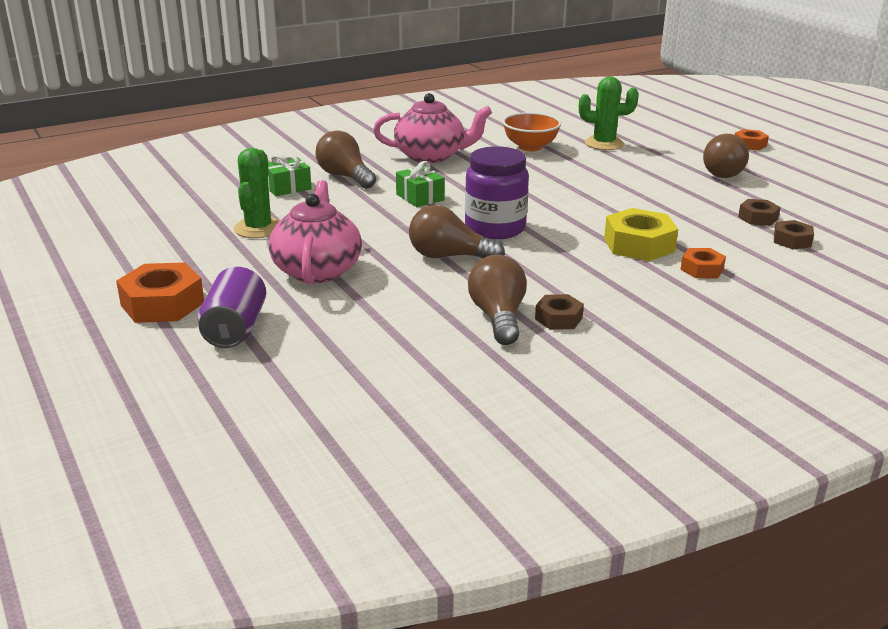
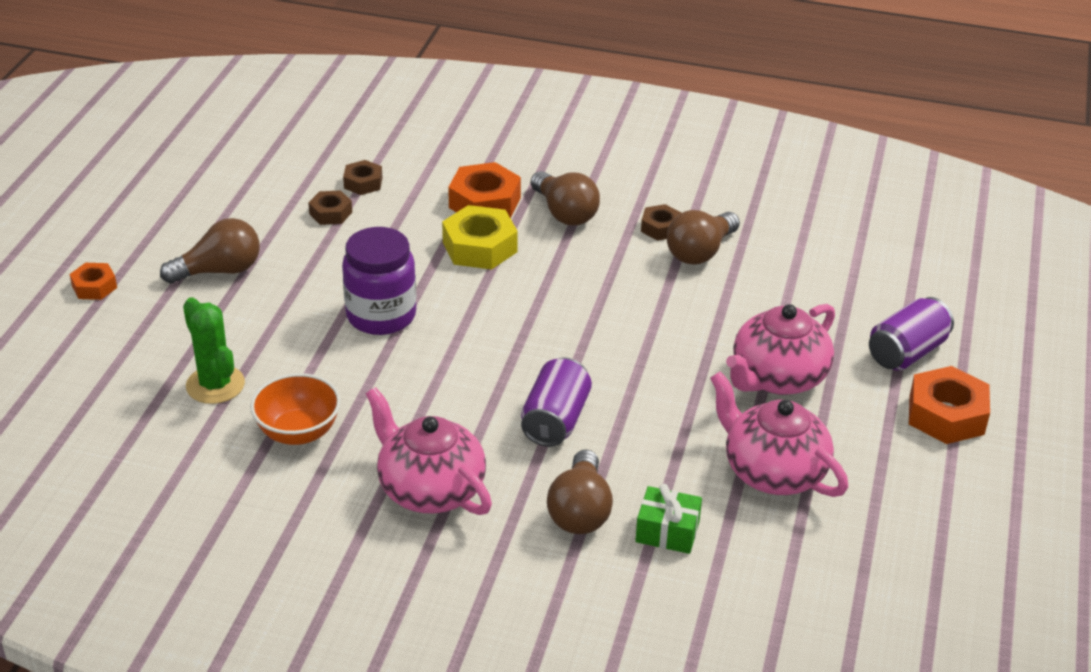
camera: 135 degrees left, 10 degrees up
green cactus [234,148,280,238] -> pink teapot [710,371,848,497]
green gift [396,161,445,207] -> purple can [521,357,592,447]
brown light bulb [409,205,505,258] -> brown light bulb moved to [531,171,600,225]
purple jar [465,146,529,239] -> purple jar moved to [342,227,416,335]
orange nut [680,248,726,278] -> orange nut [448,162,521,218], size x1.75

